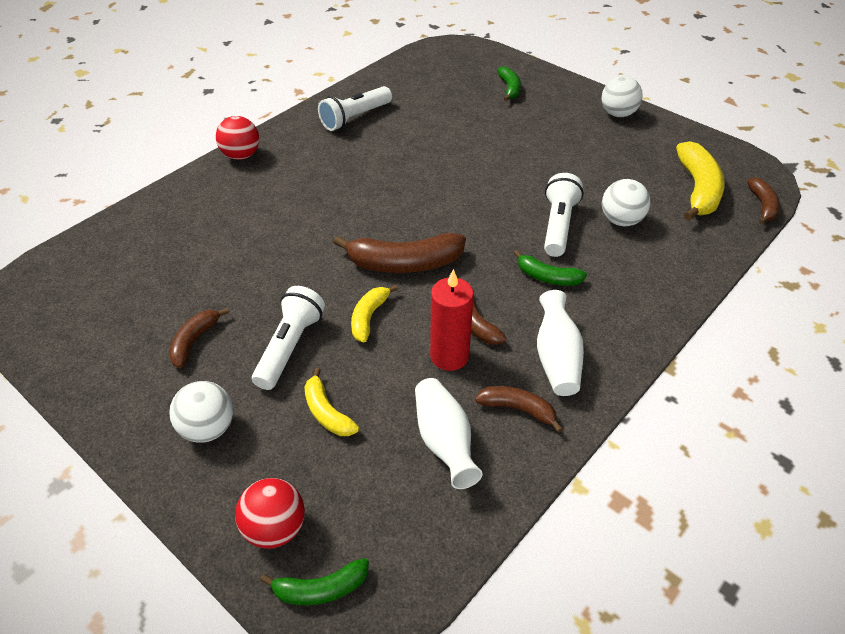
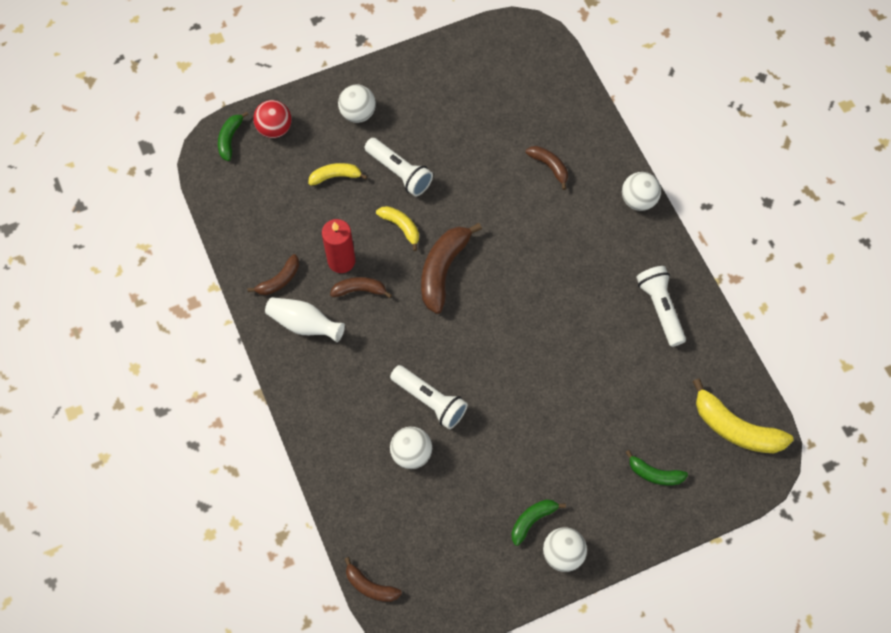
camera: 115 degrees right, 20 degrees up
brown banana [169,308,229,368] -> brown banana moved to [526,146,568,190]
red ball [216,116,259,160] -> white ball [622,172,661,211]
white vase [415,378,482,489] -> none
green banana [514,250,587,286] -> green banana moved to [511,499,566,546]
yellow banana [676,141,725,221] -> yellow banana moved to [692,378,793,453]

